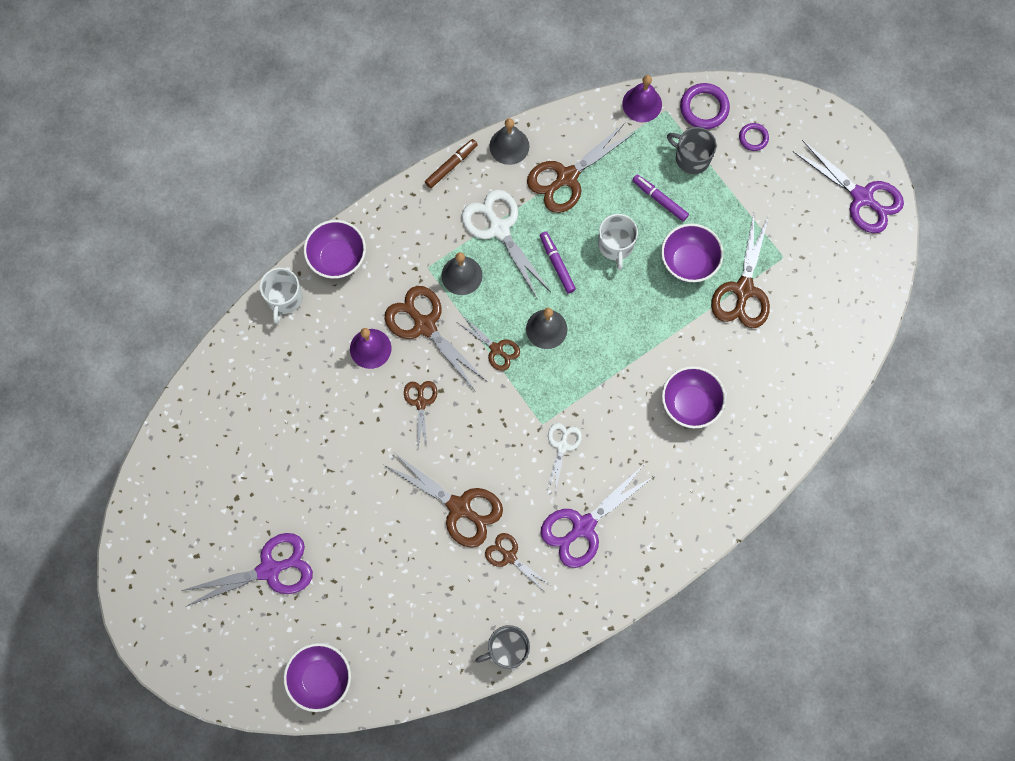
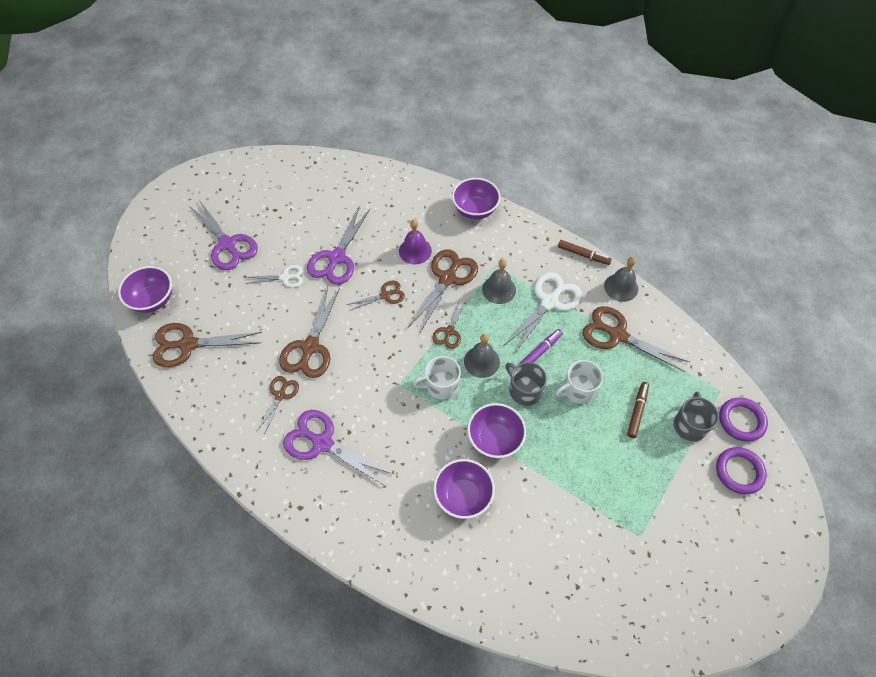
camera: 70 degrees right, 15 degrees down
white mug [260,268,303,324] -> white mug moved to [413,356,461,400]
grey mug [475,625,530,669] -> grey mug moved to [505,362,547,406]
white scissors [547,423,582,494] -> white scissors moved to [245,265,303,288]
purple bell [622,75,662,122] -> none
purple marker [632,175,689,221] -> brown marker [627,382,649,438]
purple bowl [661,223,724,282] -> purple bowl moved to [467,403,526,459]
brown scissors [711,214,770,328] -> brown scissors moved to [153,323,262,367]
purple ring [739,123,769,151] -> purple ring [716,447,767,495], size x1.66
purple scissors [793,140,904,233] -> purple scissors moved to [307,207,370,285]

